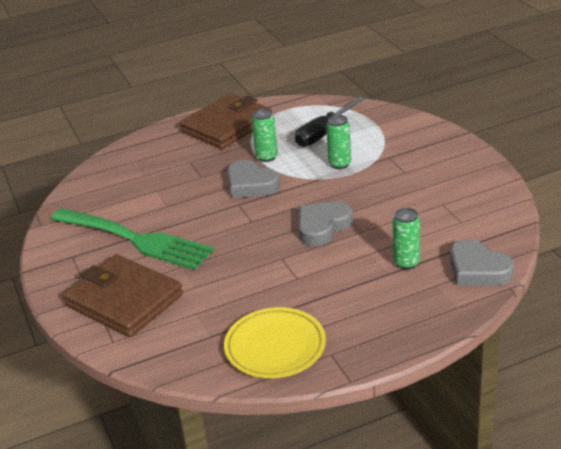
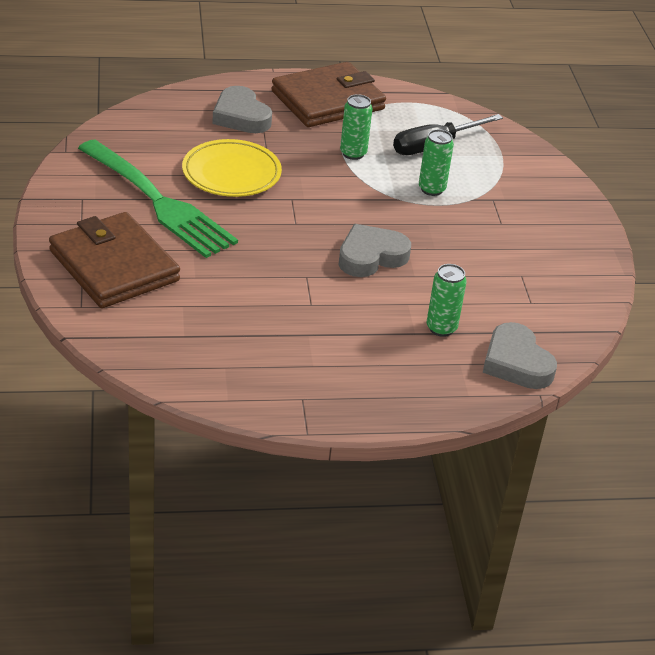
camera: 10 degrees right, 5 degrees up
yellow plate [224,307,326,378] -> yellow plate moved to [182,139,282,197]
grey heart [227,160,280,198] -> grey heart moved to [212,86,272,133]

